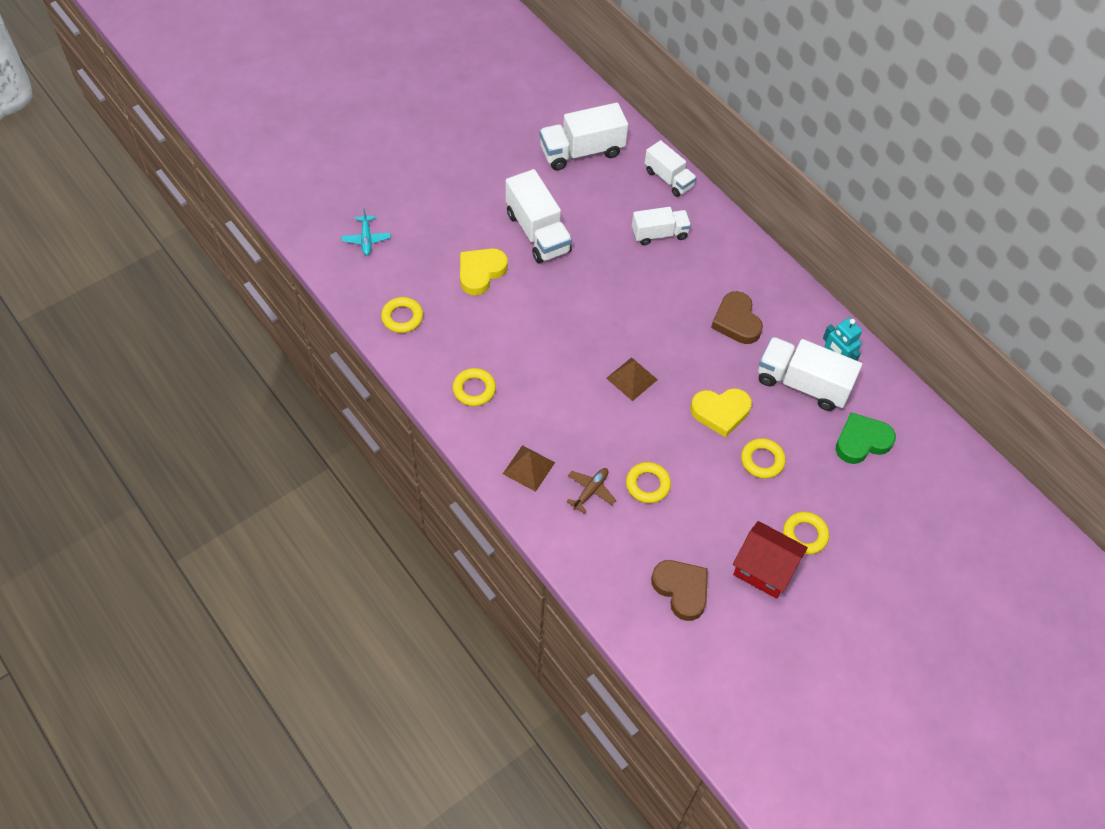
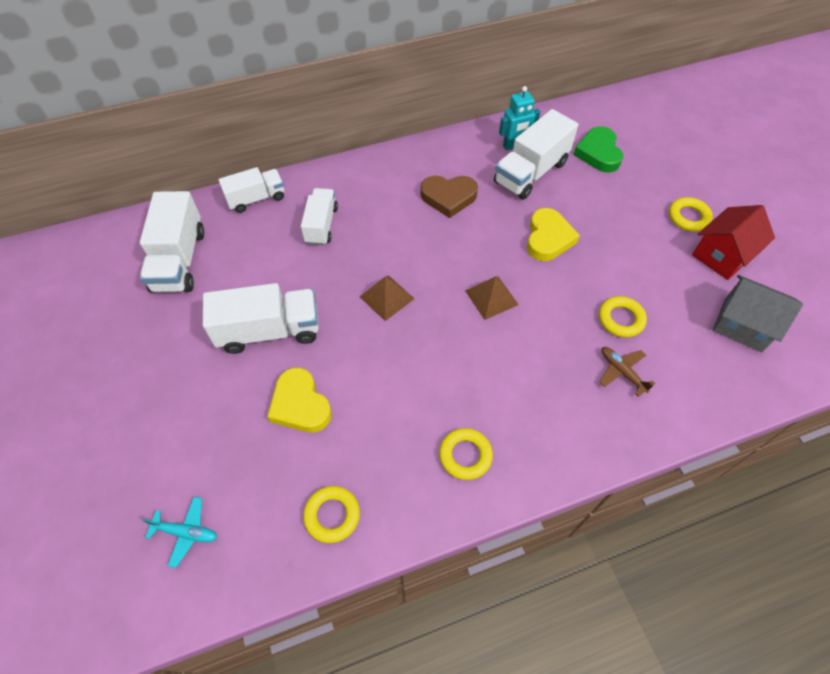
camera: 70 degrees left, 0 degrees up
brown pyramid [503,445,555,492] -> brown pyramid moved to [360,276,414,321]
brown heart [651,560,708,621] -> grey house [713,275,803,352]
yellow ring [741,438,786,479] -> none

